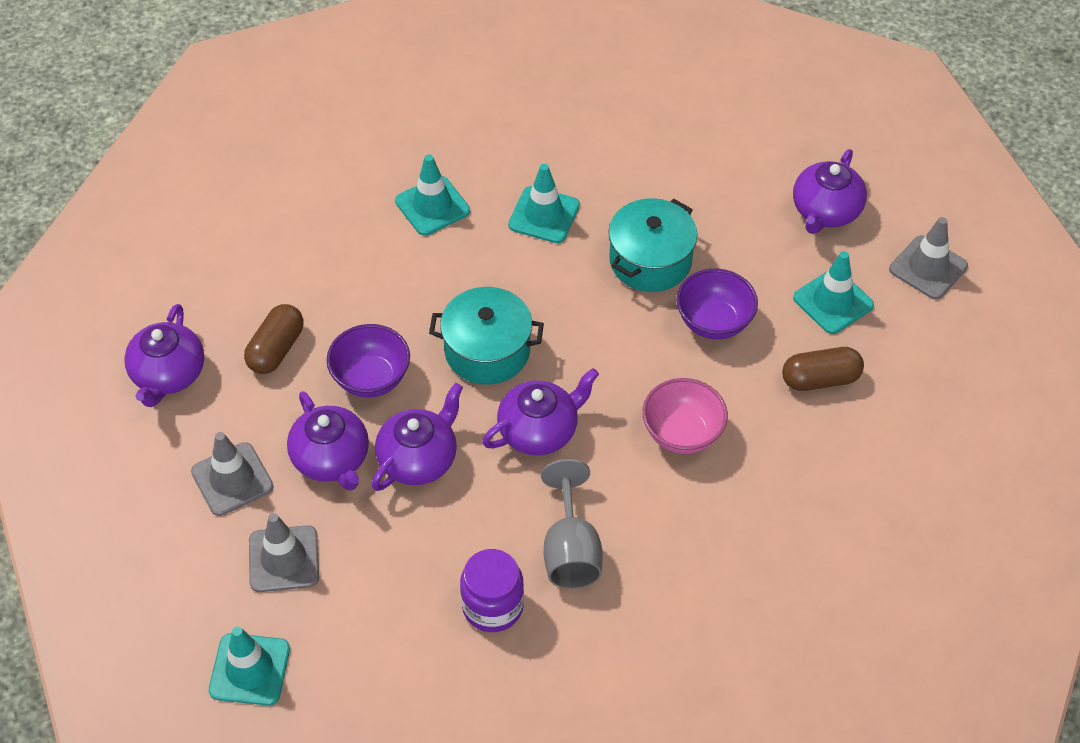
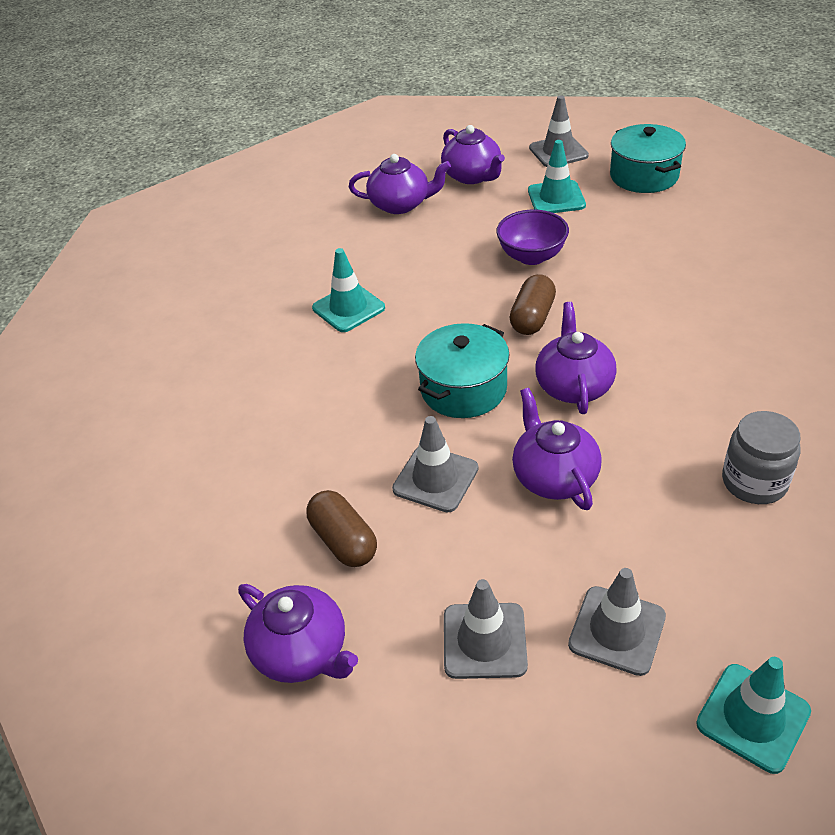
camera: 55 degrees left, 10 degrees down
purple teapot [287,391,369,491] -> purple teapot moved to [349,154,451,214]
purple bowl [327,324,410,397] -> grey traffic cone [392,416,478,512]
turquoise traffic cone [395,154,470,236] -> none
purple jar [460,549,524,632] -> grey jar [722,411,801,504]
grey goblet [541,459,603,589] -> none
turquoise pot [608,198,698,292] -> turquoise pot moved to [610,124,686,193]
pink bowl [642,378,728,454] -> none
brown capsule [782,347,864,391] -> brown capsule moved to [509,274,556,335]

